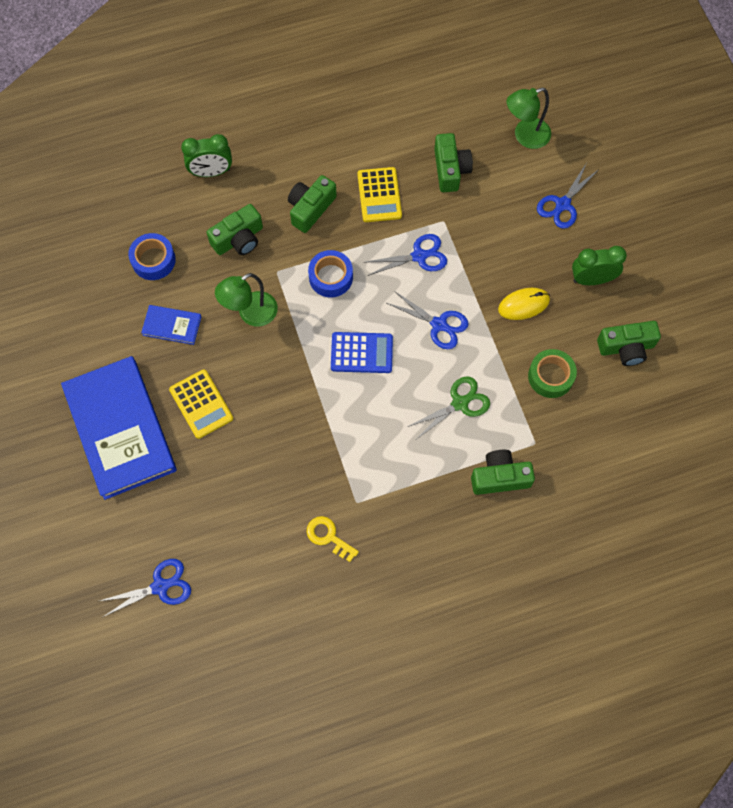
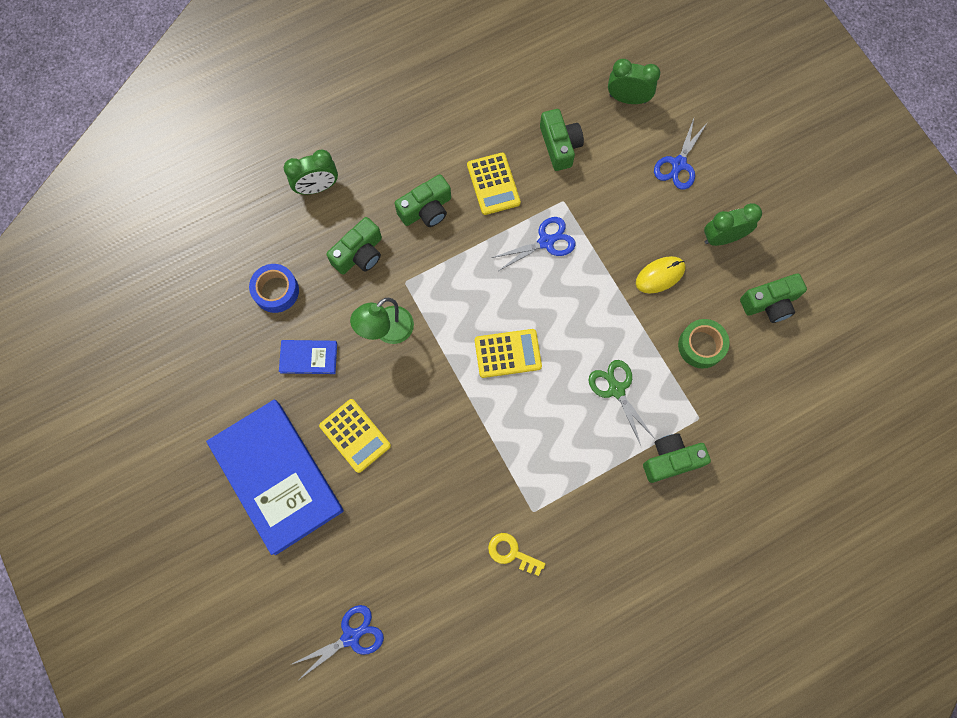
camera: 10 degrees left, 5 degrees up
green camera [288,175,337,233] -> green camera turned 150 degrees counterclockwise [395,174,451,227]
blue tape [308,250,353,298] -> none
blue calculator [331,332,393,373] -> yellow calculator [475,329,542,378]
blue scissors [387,291,468,349] -> none
green scissors [407,376,490,439] -> green scissors turned 75 degrees counterclockwise [588,360,655,445]
green lamp [507,88,551,149] -> green clock [608,59,660,104]

